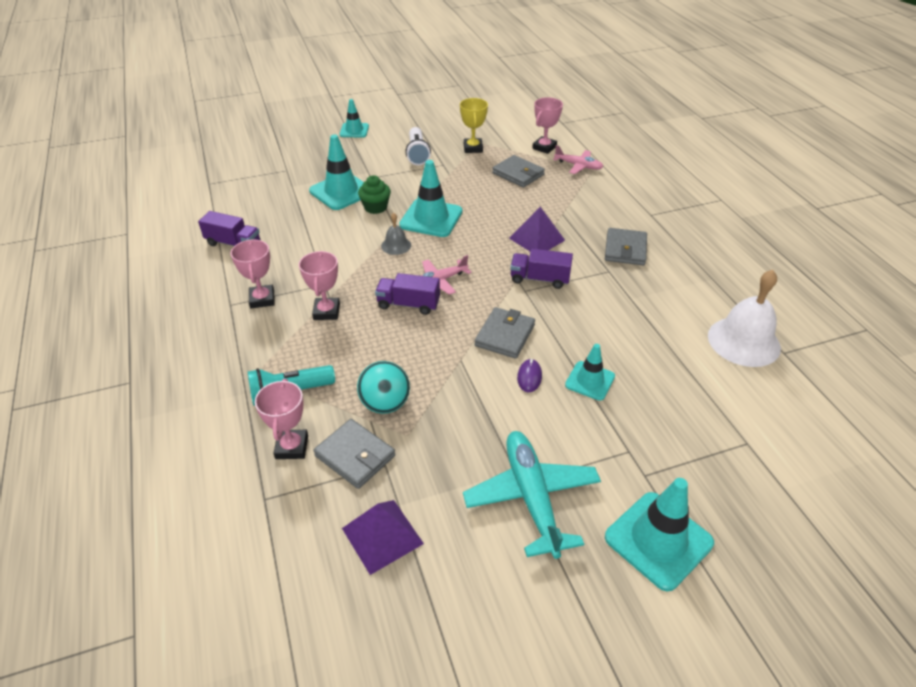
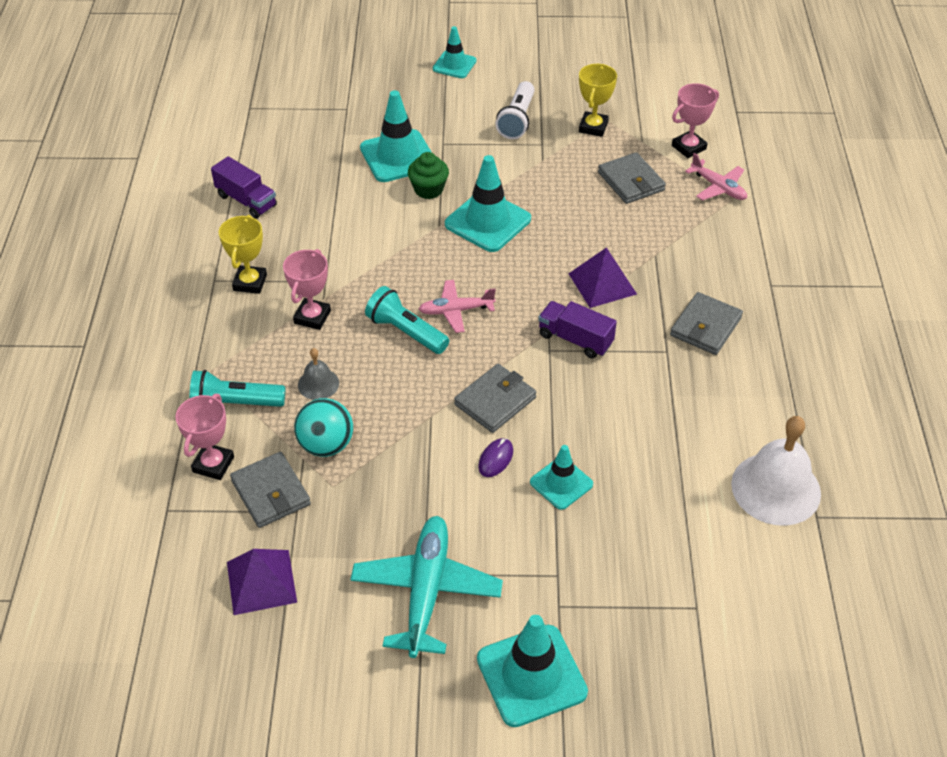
camera: 20 degrees right, 5 degrees up
pink trophy [231,240,275,308] -> yellow trophy [219,215,267,294]
purple truck [375,273,440,315] -> turquoise flashlight [365,286,449,354]
grey bell [381,213,411,255] -> grey bell moved to [298,348,339,400]

